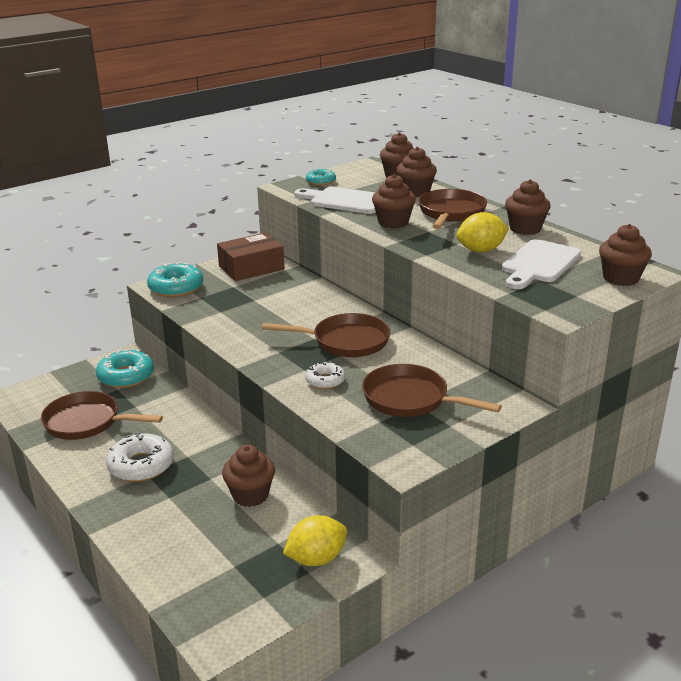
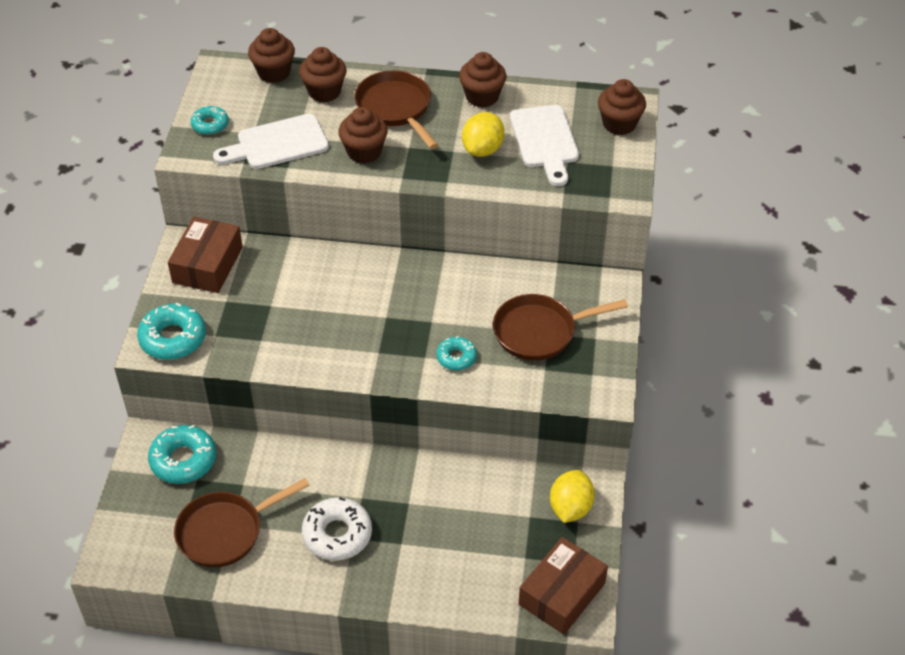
camera: 45 degrees left, 20 degrees up
brown cupcake [222,445,275,507] -> none
brown pan [262,313,391,357] -> none
white donut [305,361,345,389] -> turquoise donut [436,336,477,370]
none -> brown box [519,537,608,635]

